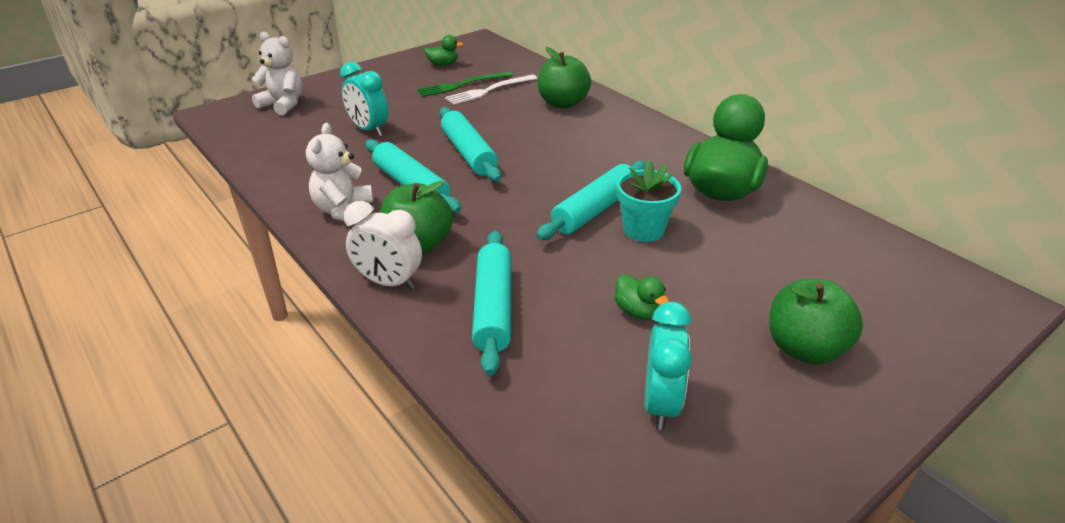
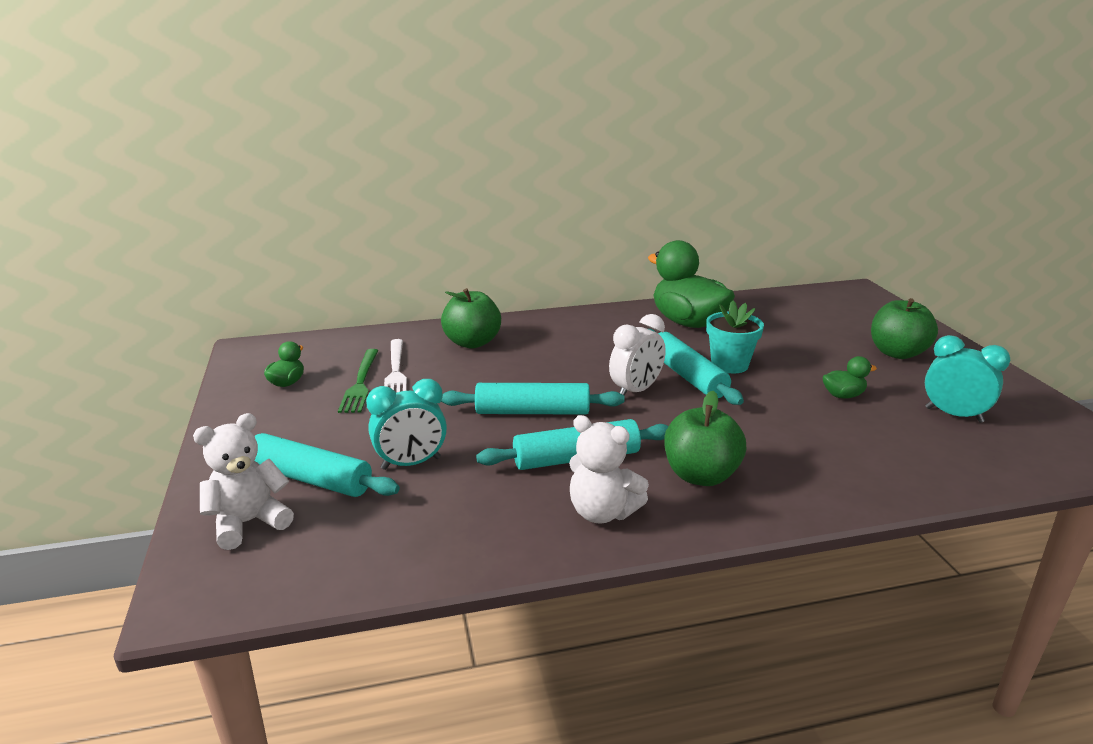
camera: 65 degrees left, 10 degrees down
white clock [344,201,422,290] -> white clock moved to [609,314,666,396]
turquoise rolling pin [472,231,512,376] -> turquoise rolling pin moved to [255,433,400,497]

